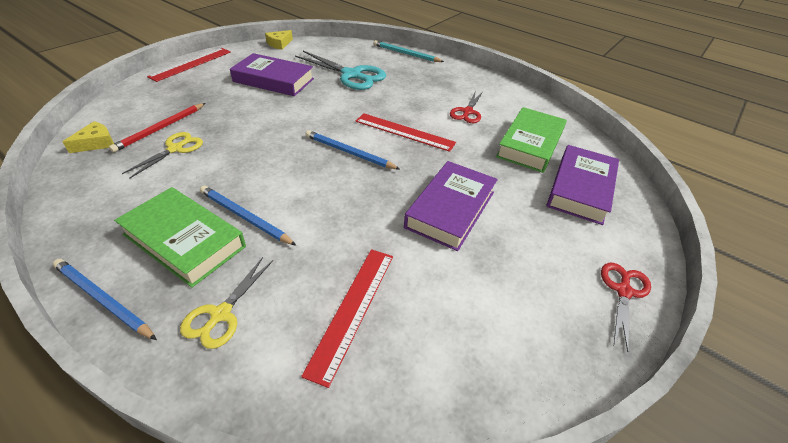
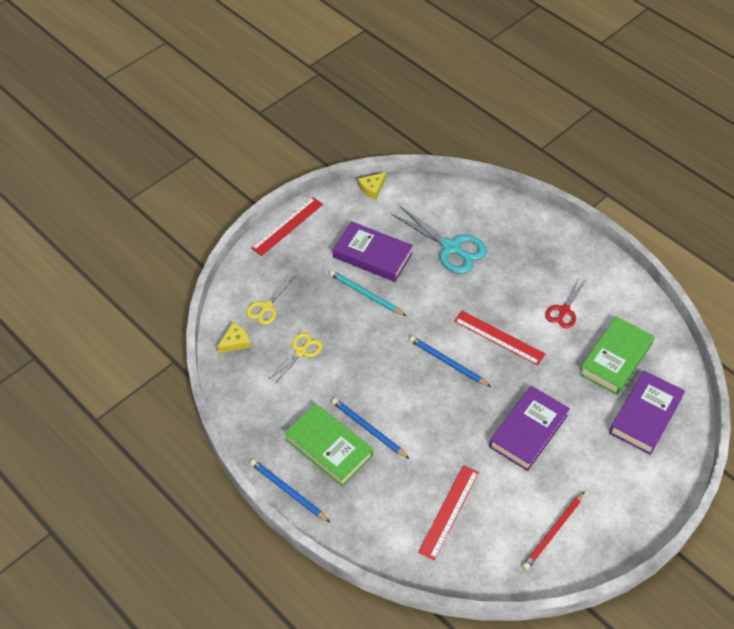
camera: 10 degrees right, 10 degrees up
red pencil [109,103,206,153] -> red pencil moved to [522,491,585,570]
yellow scissors [180,257,273,349] -> yellow scissors moved to [246,275,294,325]
turquoise pencil [373,40,444,62] -> turquoise pencil moved to [329,270,406,316]
red scissors [601,263,651,352] -> none

